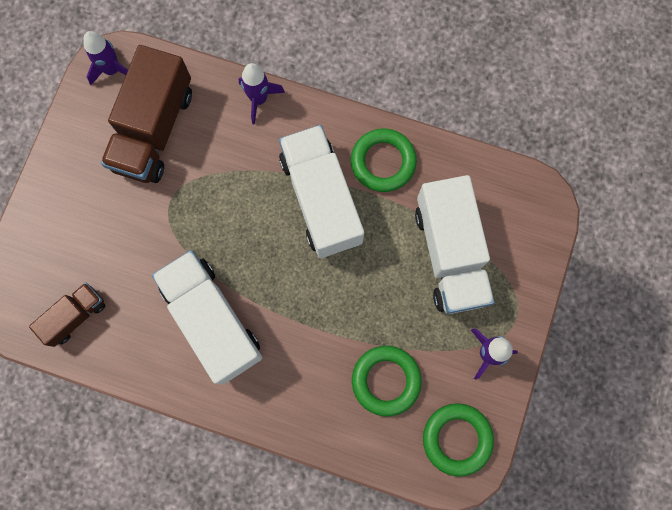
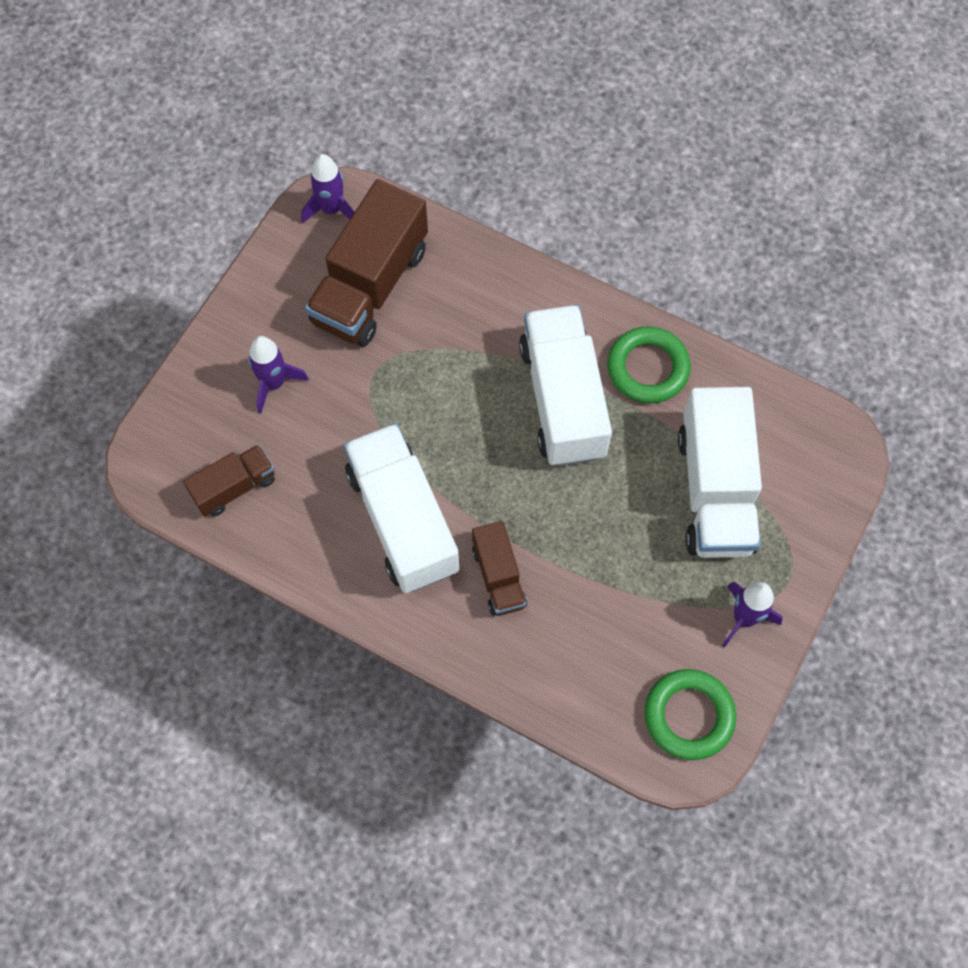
camera: 10 degrees right, 10 degrees down
purple rocket [239,63,285,125] -> purple rocket moved to [248,336,309,413]
green ring [352,346,422,416] -> none
none -> brown truck [472,521,527,616]

